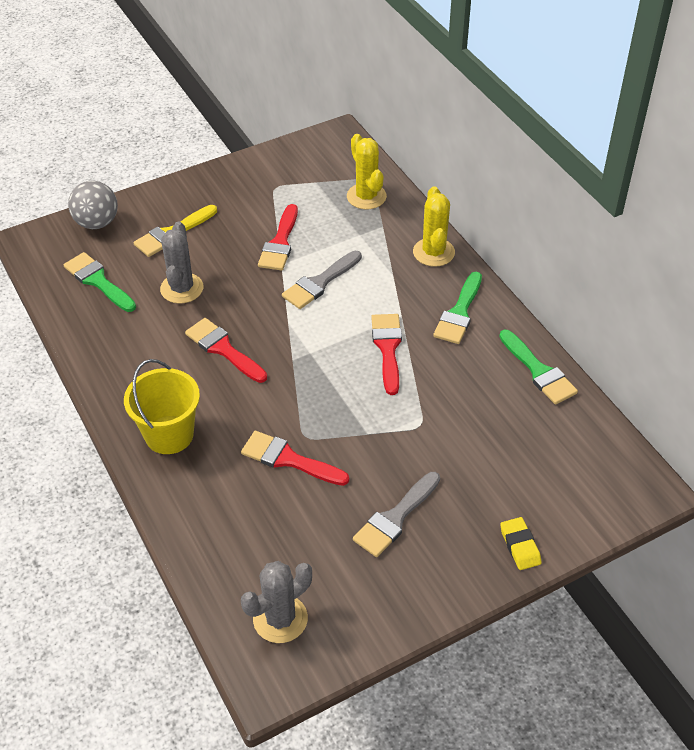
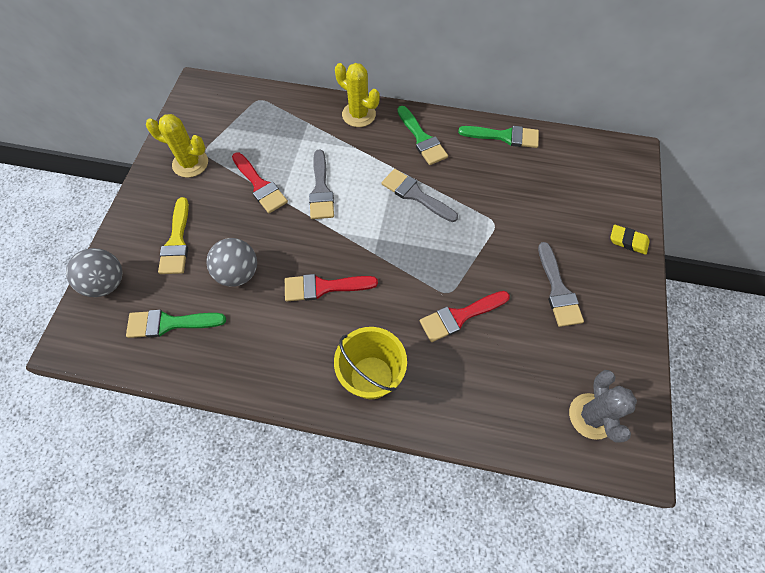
camera: 50 degrees left, 15 degrees up
grey cactus [160,222,203,304] -> grey ball [206,238,257,287]
yellow cactus [347,134,387,209] -> yellow cactus moved to [146,114,208,178]
red brush [371,314,402,395] -> grey brush [381,169,458,222]

